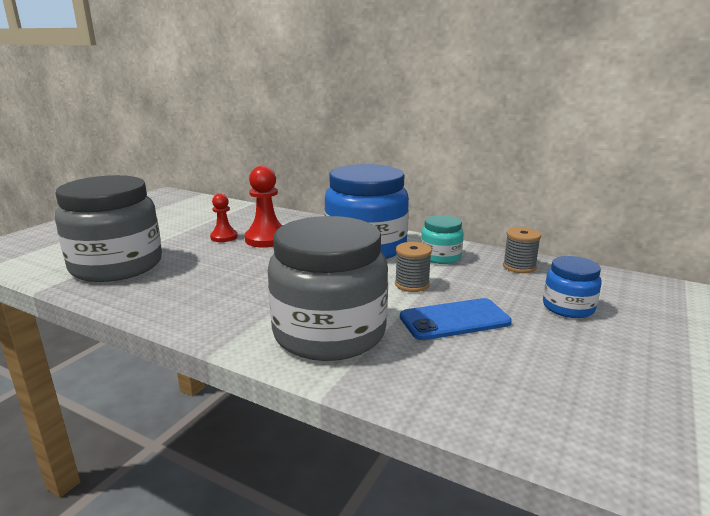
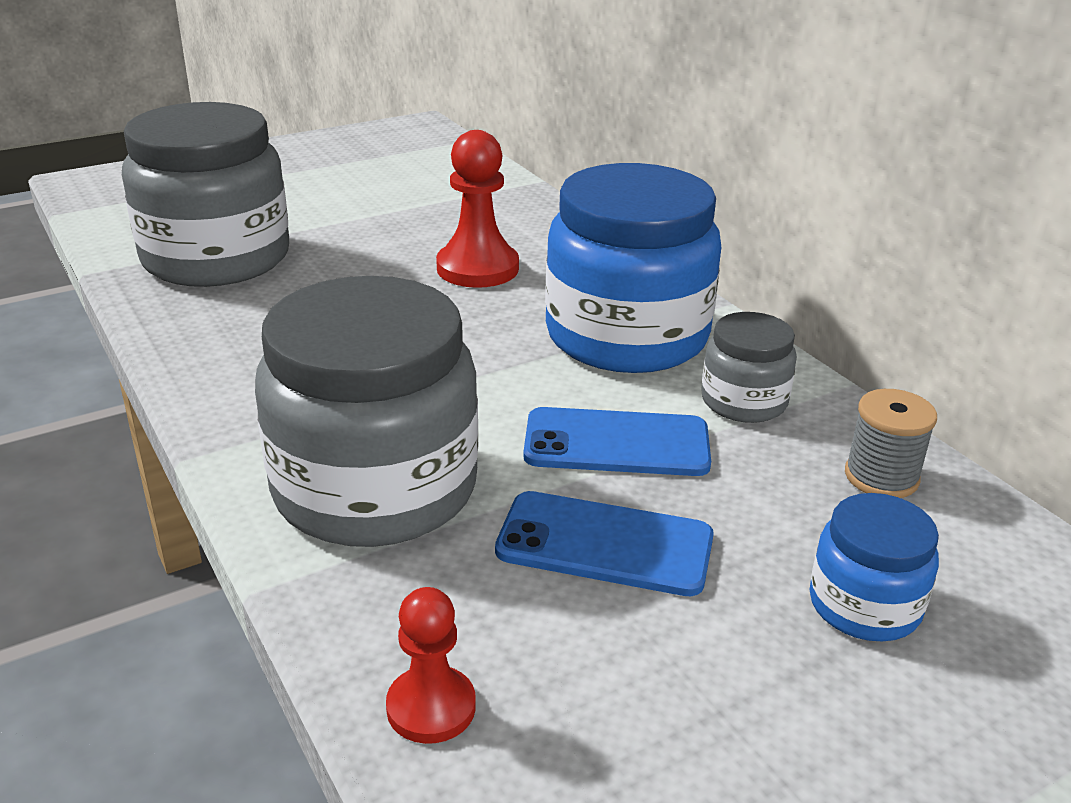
camera: 30 degrees right, 10 degrees up
red pawn [210,194,238,242] -> red pawn moved to [386,587,476,744]
grey spool [395,242,432,292] -> blue phone [524,407,711,476]
turquoise jar [421,215,464,264] -> grey jar [701,312,797,423]

